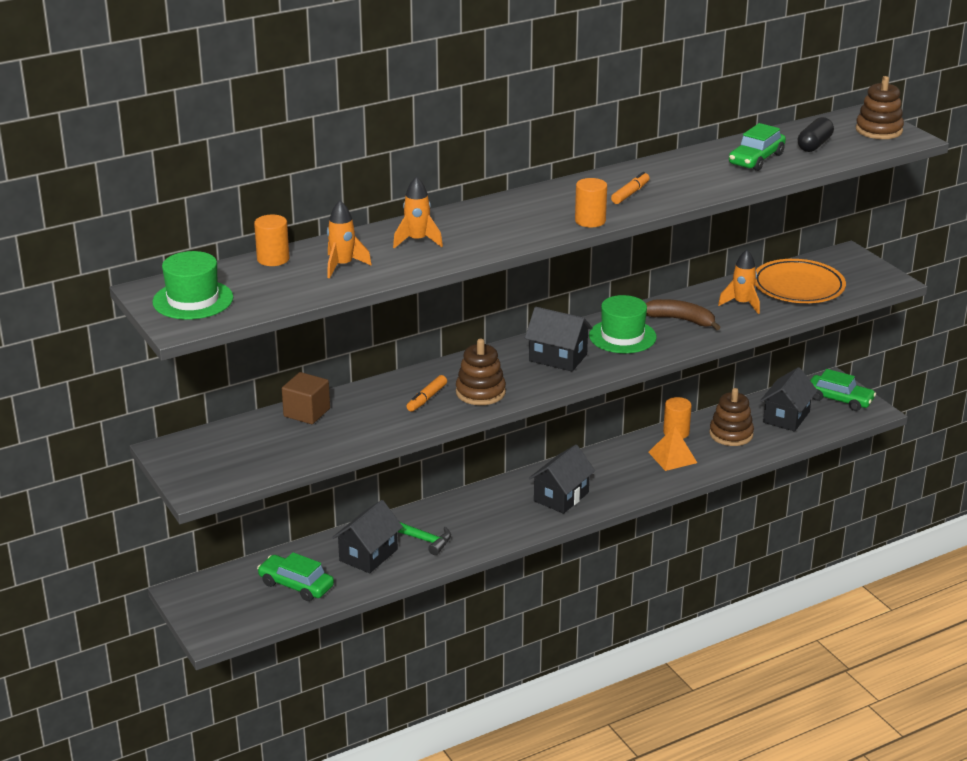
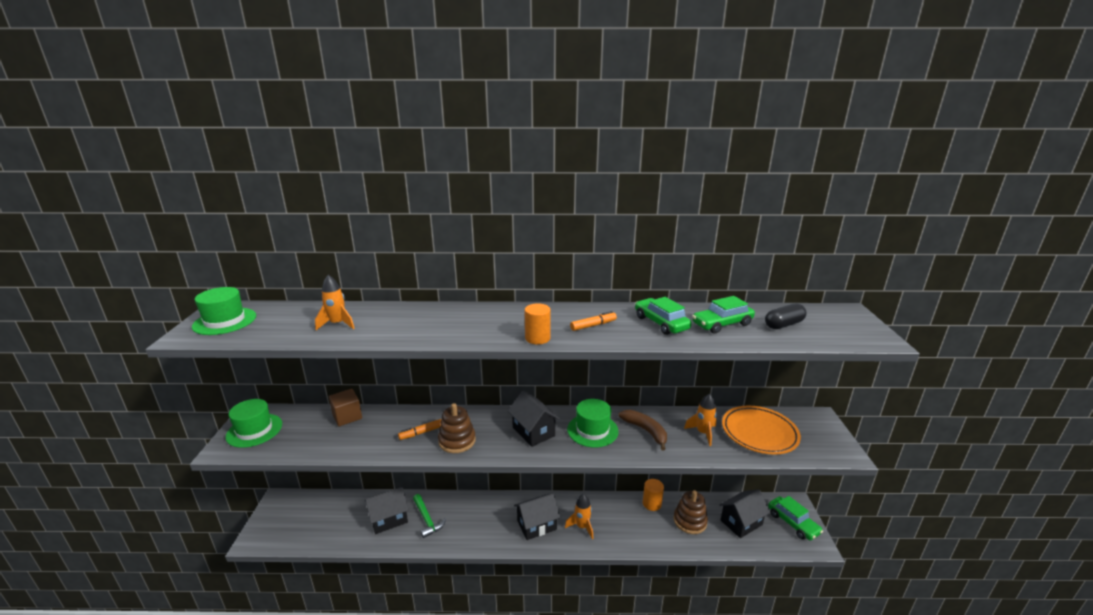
camera: 30 degrees right, 5 degrees down
orange cylinder [254,215,289,266] -> none
green car [257,552,334,601] -> green car moved to [635,297,692,335]
orange rocket [393,176,443,248] -> orange rocket moved to [565,494,593,539]
orange pyramid [648,426,697,471] -> none
brown stacking toy [856,76,904,139] -> none
none -> green hat [226,399,282,448]

